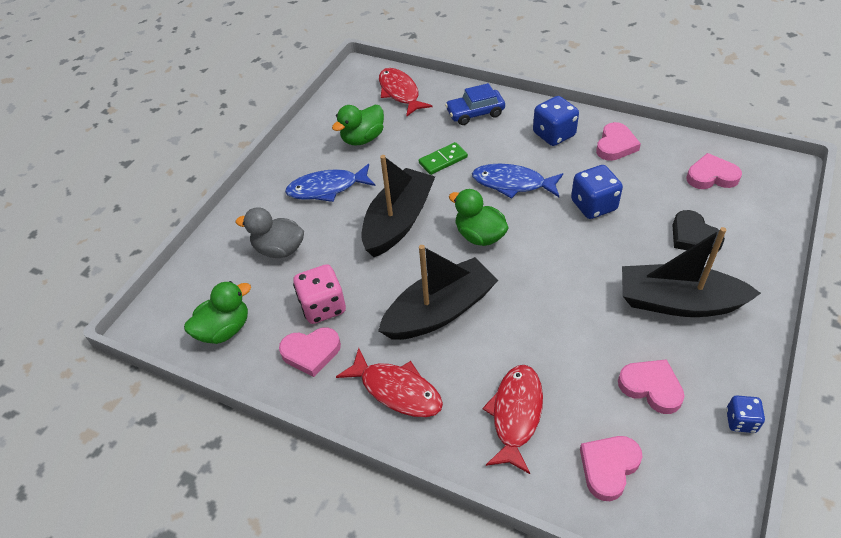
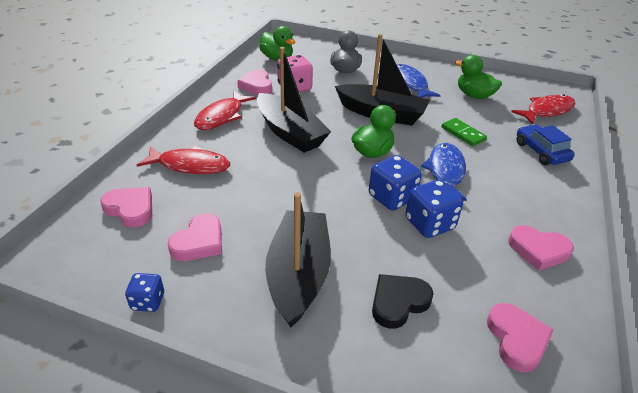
camera: 80 degrees right, 10 degrees down
blue dice [533,96,579,146] -> blue dice moved to [369,155,422,211]

